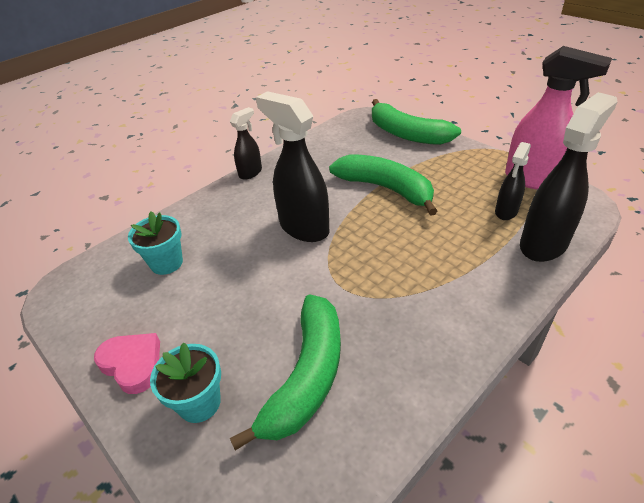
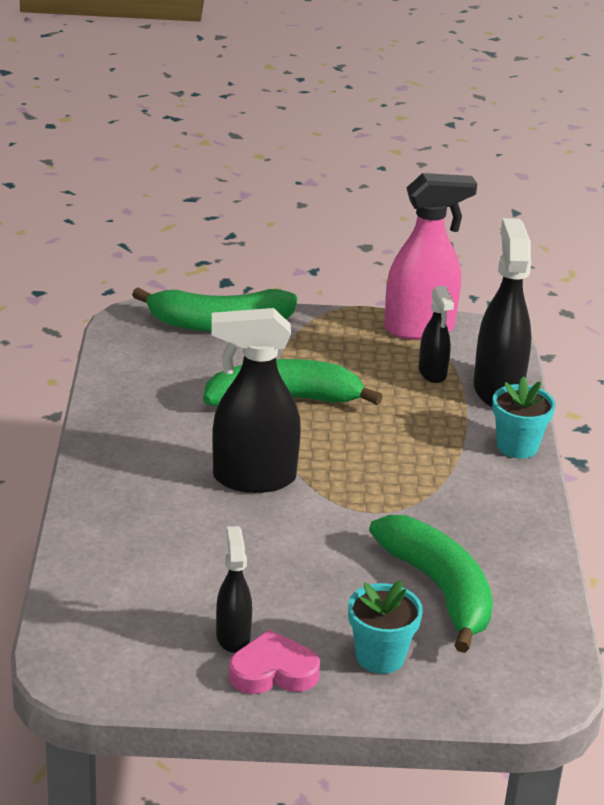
camera: 50 degrees left, 10 degrees down
turquoise flower pot [128,212,183,275] -> turquoise flower pot moved to [492,376,556,459]
black spray bottle [230,107,262,180] -> black spray bottle moved to [216,526,252,653]

